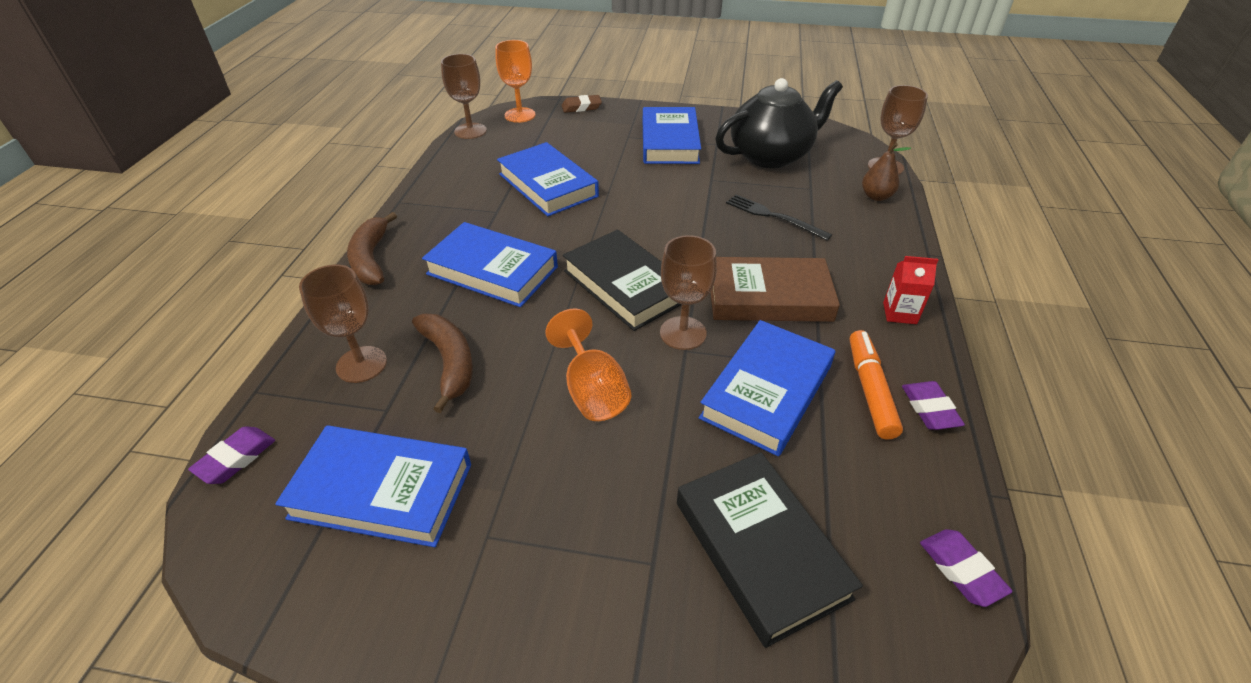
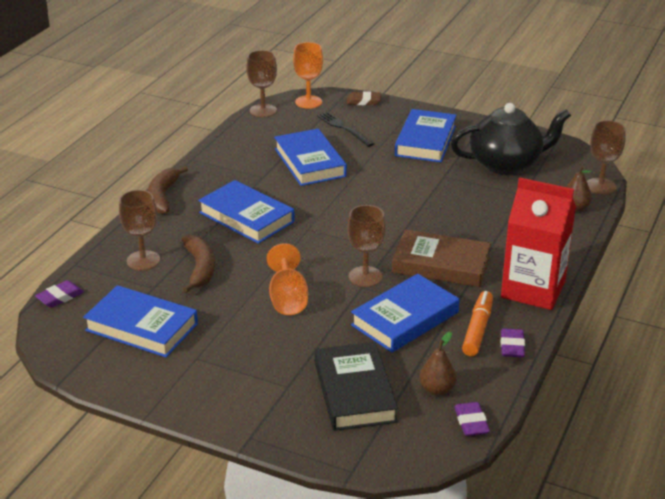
camera: 15 degrees right, 10 degrees down
black book [563,230,682,331] -> none
black fork [726,194,832,241] -> black fork moved to [317,112,374,147]
red carton [883,256,938,324] -> red carton [501,177,576,310], size x2.34
none -> brown pear [420,331,456,395]

